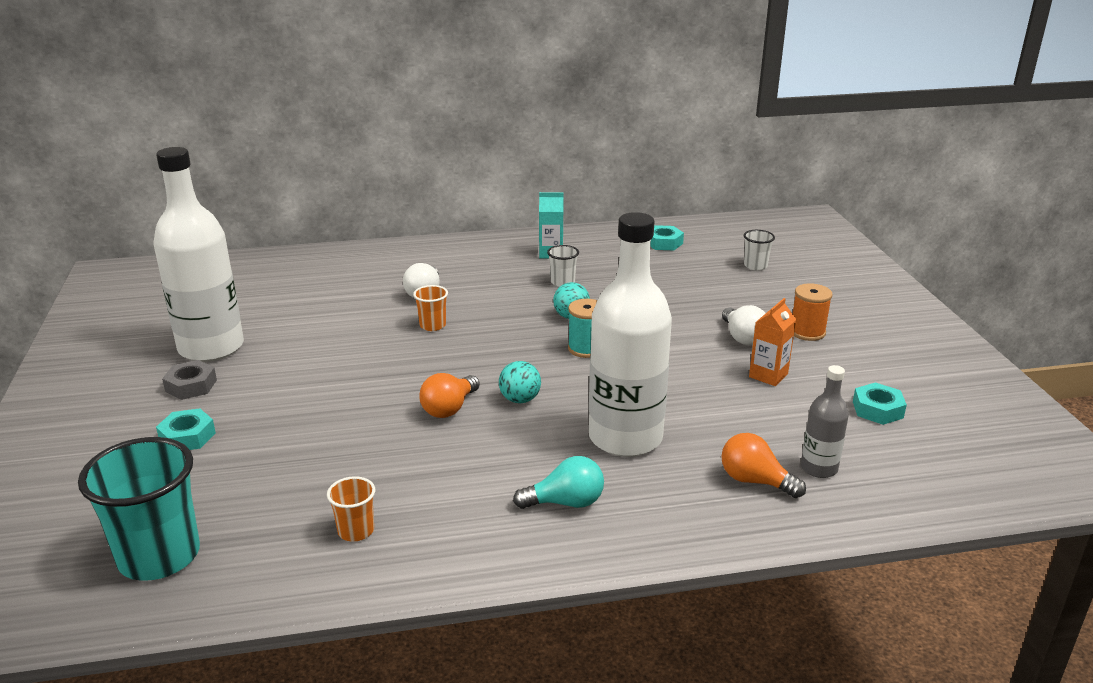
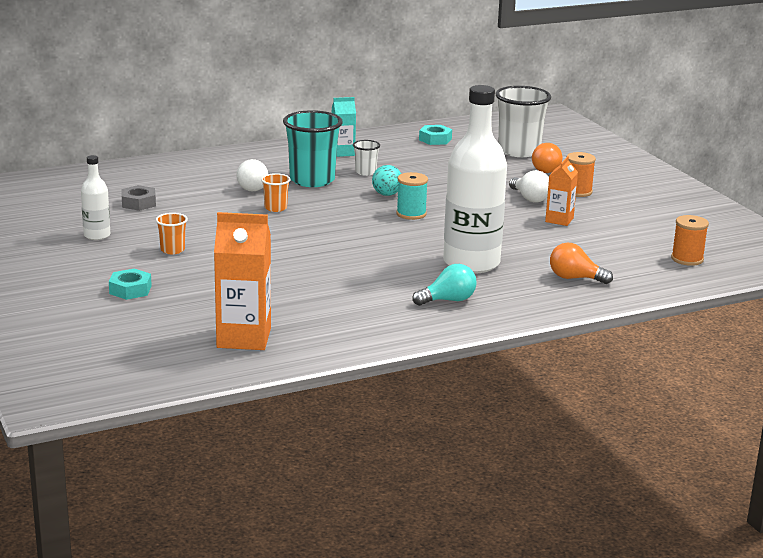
camera: 15 degrees left, 5 degrees down
turquoise cup [78,437,200,581] -> turquoise cup moved to [283,110,343,187]
white bottle [153,147,244,362] -> white bottle [81,155,110,240], size x0.47
grey nut [162,360,217,400] -> grey nut moved to [121,185,156,211]
orange cup [327,476,375,542] -> orange cup moved to [156,213,188,254]
orange light bulb [419,373,480,418] -> orange light bulb moved to [532,143,562,173]
turquoise ball [499,361,541,403] -> none
white cup [744,230,775,270] -> white cup [495,86,551,157], size x2.11
grey bottle [801,365,849,478] -> none
turquoise nut [853,382,907,425] -> none
none -> orange carton [214,212,271,350]
none -> orange spool [671,215,709,266]

